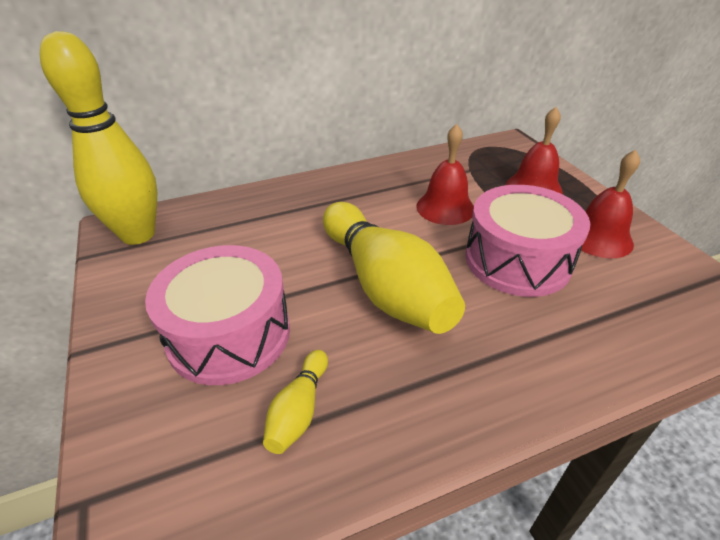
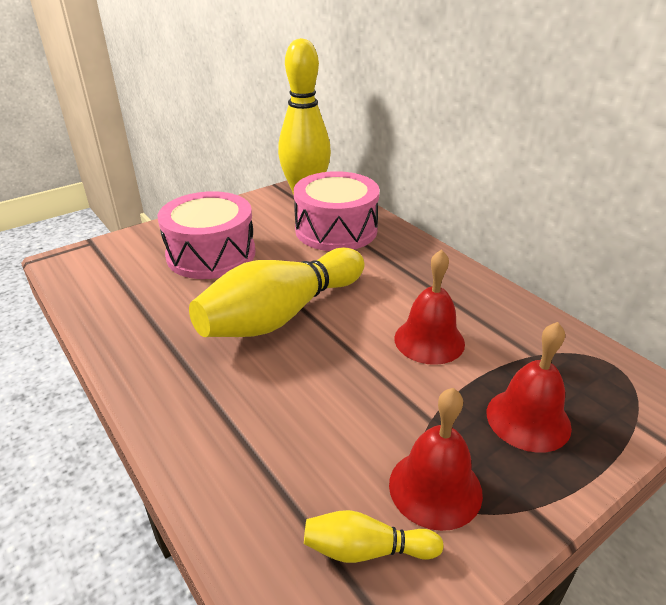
camera: 75 degrees right, 5 degrees down
yellow bowling pin [263,350,328,454] -> yellow bowling pin moved to [304,510,443,563]
pink drum [465,185,590,297] -> pink drum moved to [294,171,380,251]

